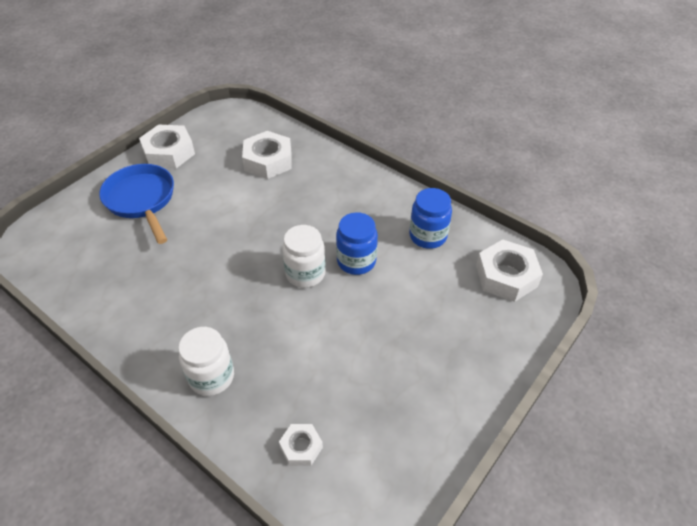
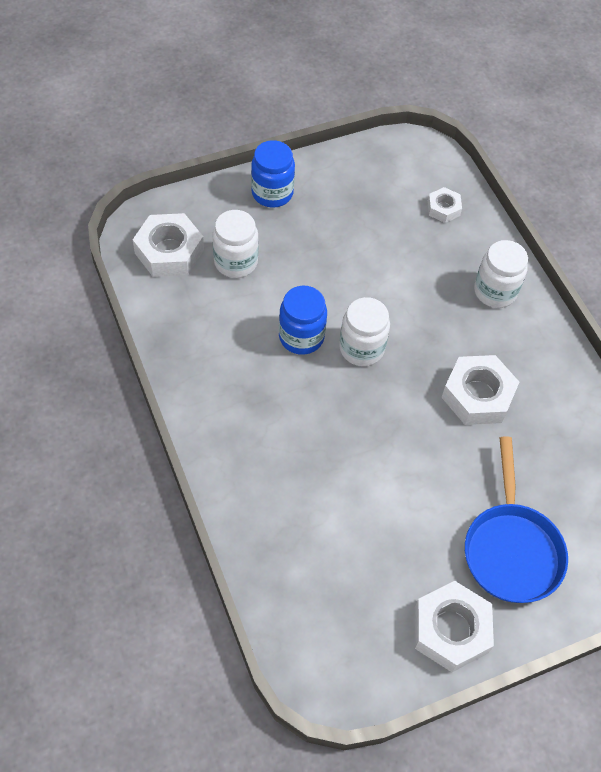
camera: 155 degrees left, 10 degrees up
white nut [242,131,291,179] -> white nut moved to [441,355,519,425]
blue jar [409,188,452,249] -> blue jar moved to [251,140,295,208]
none -> white jar [213,210,259,278]

